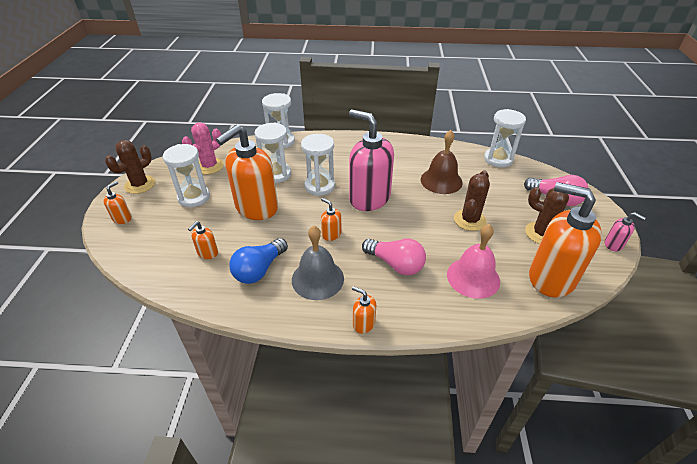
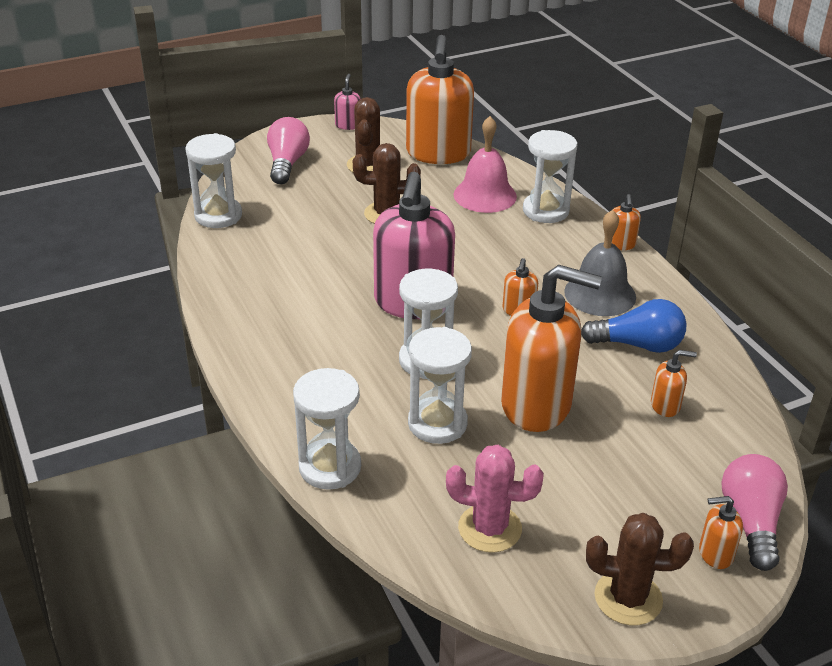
camera: 120 degrees left, 5 degrees down
white hourglass [163,144,210,207] -> white hourglass moved to [523,130,577,223]
pink light bulb [362,239,426,275] -> pink light bulb moved to [721,454,788,571]
brown bell [421,130,463,194] -> none

